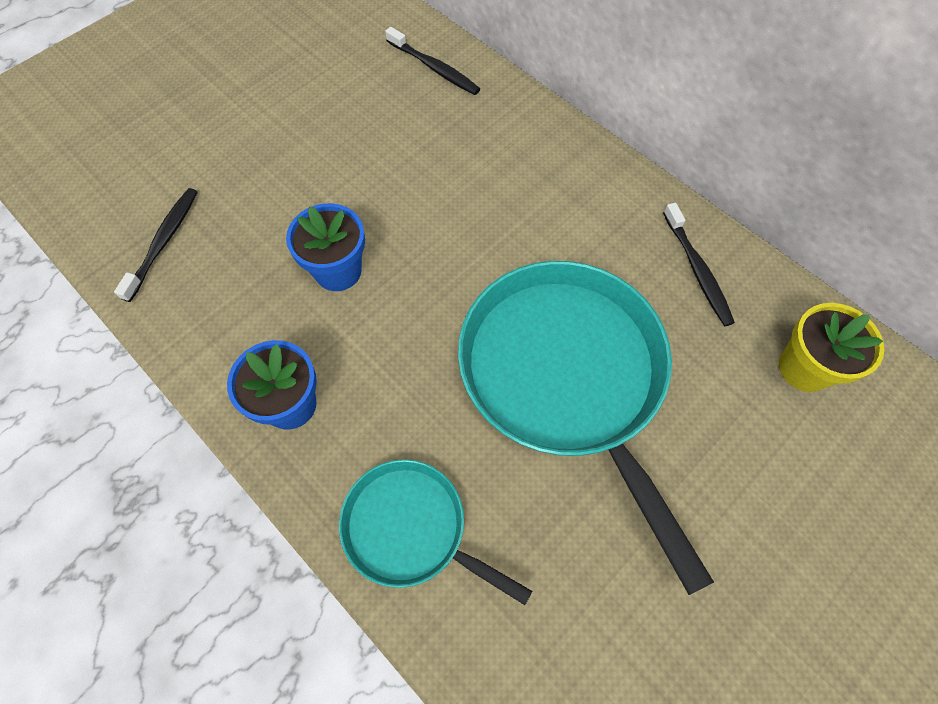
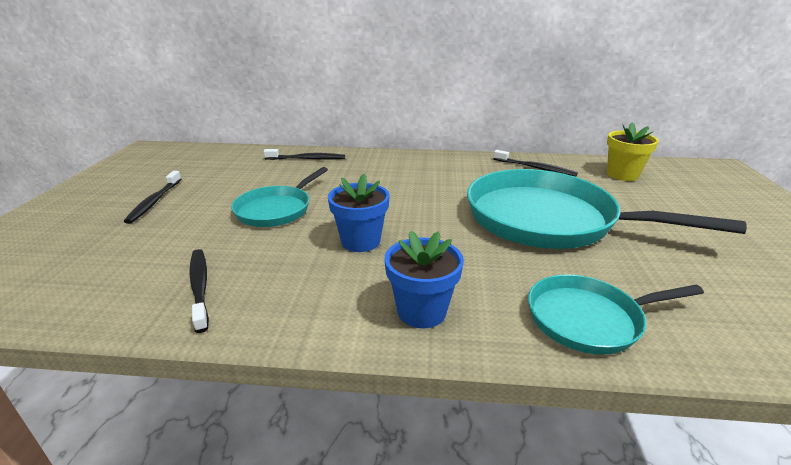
camera: 40 degrees left, 35 degrees down
none -> black toothbrush [124,171,181,224]
none -> turquoise pan [231,167,328,227]

